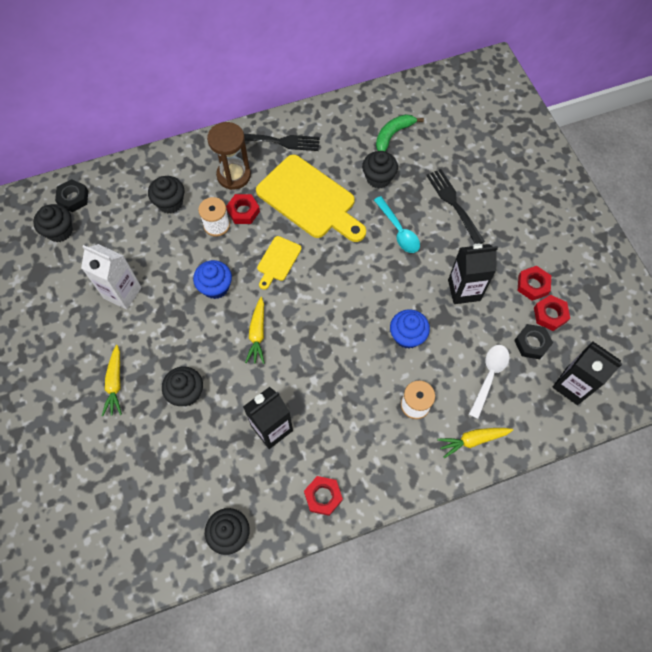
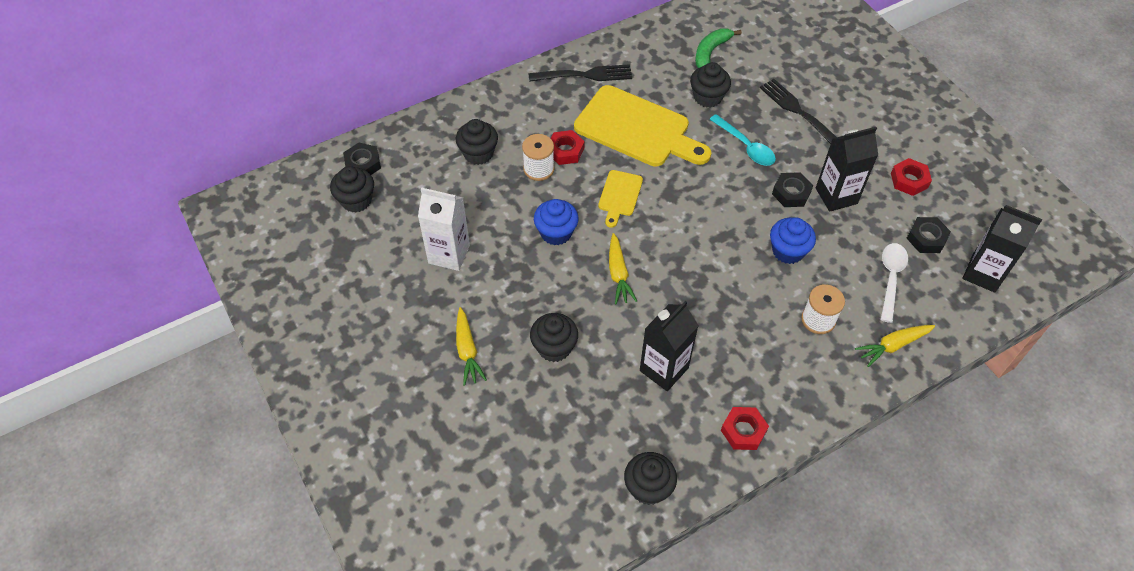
camera: 10 degrees left, 10 degrees down
brown hourglass [207,122,251,190] -> none
red nut [534,295,570,331] -> none
none -> black nut [772,172,813,207]

